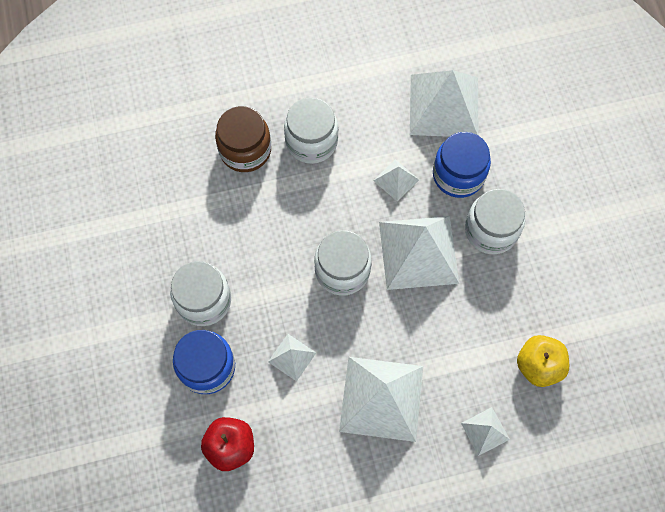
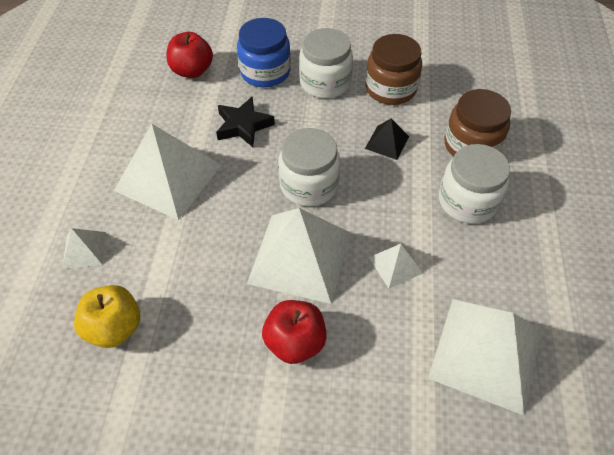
camera: 110 degrees right, 15 degrees down
white pyramid [268,334,316,381] -> black star [216,96,275,147]
blue jar [433,132,491,198] -> none
white jar [465,189,525,254] -> red apple [262,300,327,364]
none -> brown jar [365,34,422,105]
none -> black pyramid [365,118,409,160]

